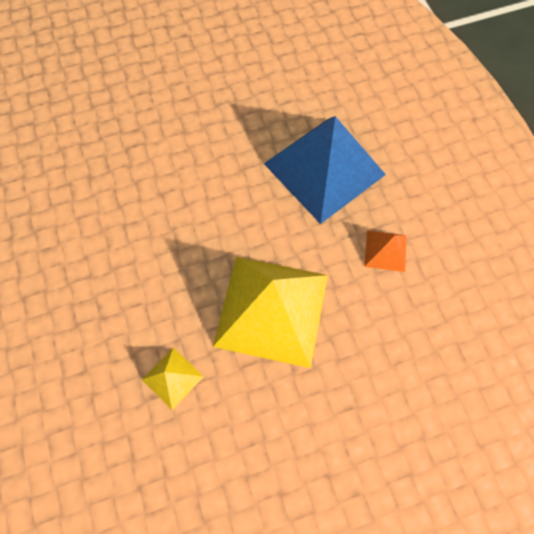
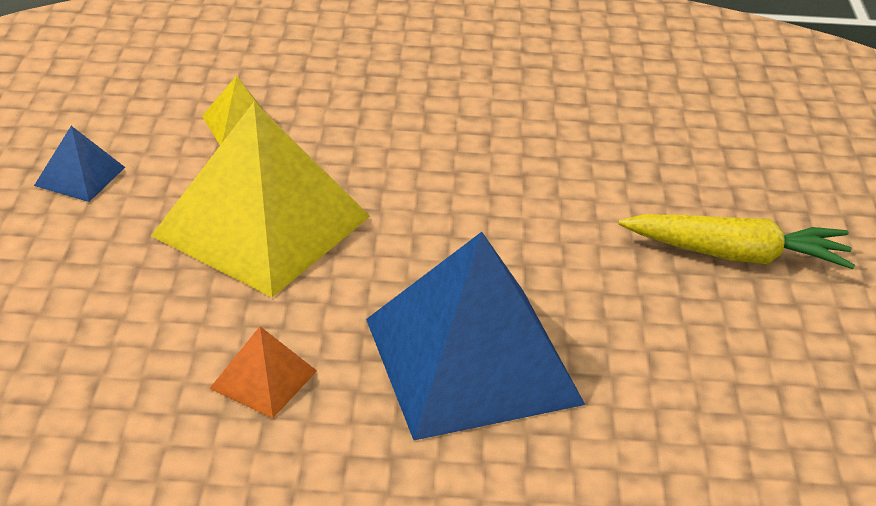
camera: 110 degrees right, 30 degrees down
none -> blue pyramid [34,126,125,202]
none -> yellow carrot [618,214,855,269]

